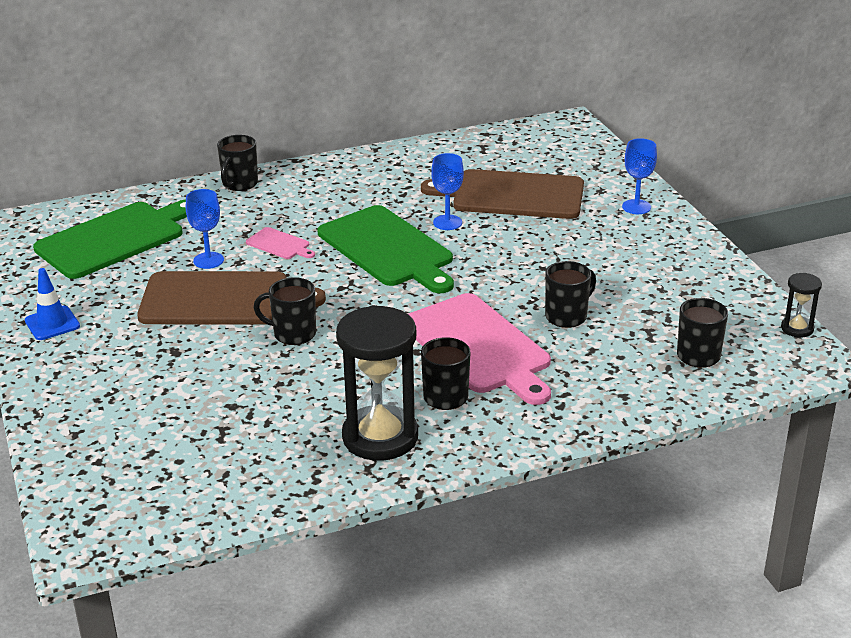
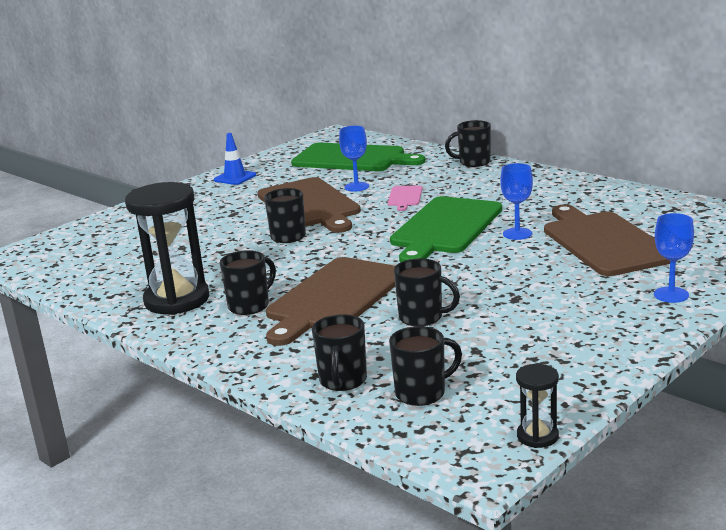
camera: 65 degrees right, 10 degrees down
pink cutting board [408,293,551,405] -> brown cutting board [266,257,395,346]
none -> black mug [312,314,367,391]

